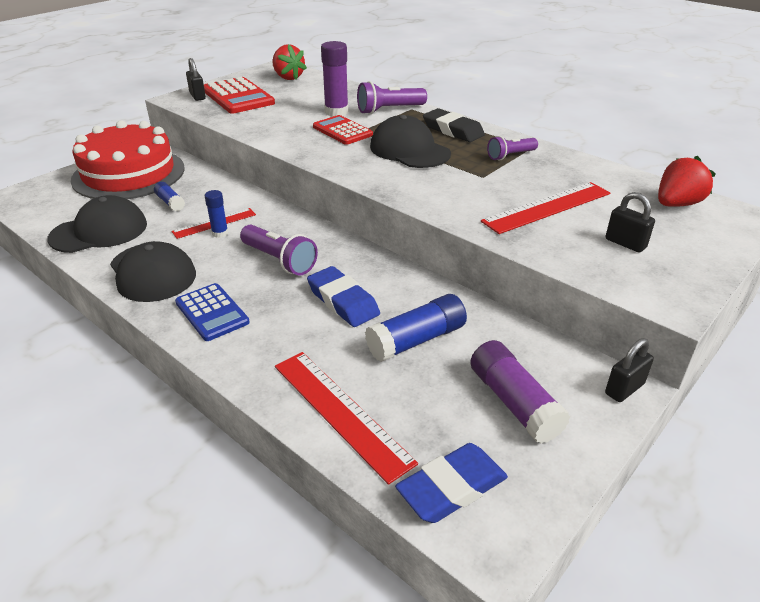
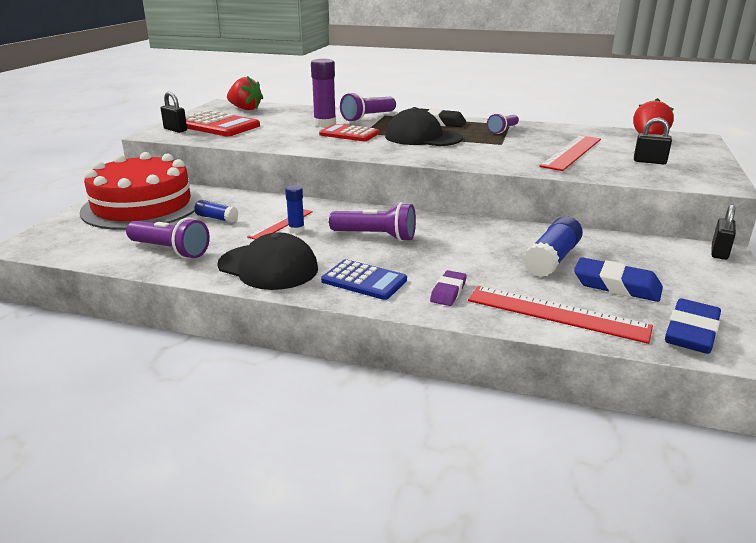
camera: 25 degrees left, 10 degrees down
black cap [47,195,147,253] -> purple flashlight [126,218,210,259]
blue eraser [307,266,380,327] -> blue eraser moved to [574,257,663,302]
purple glue stick [470,340,570,443] -> none
none -> purple eraser [430,270,467,306]

